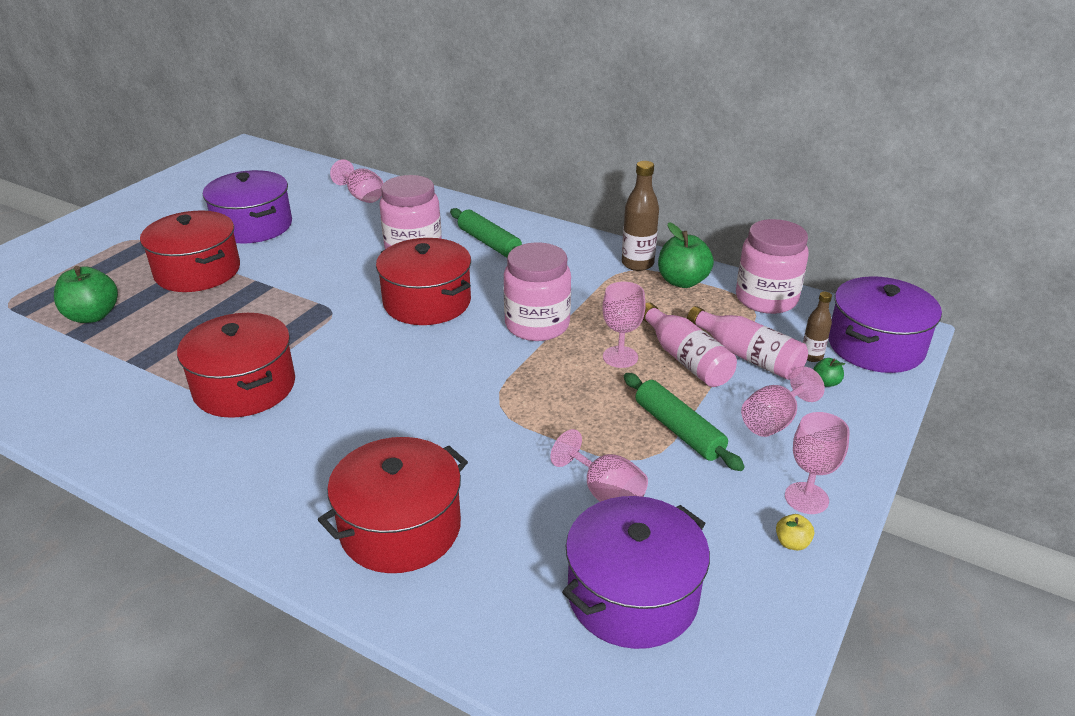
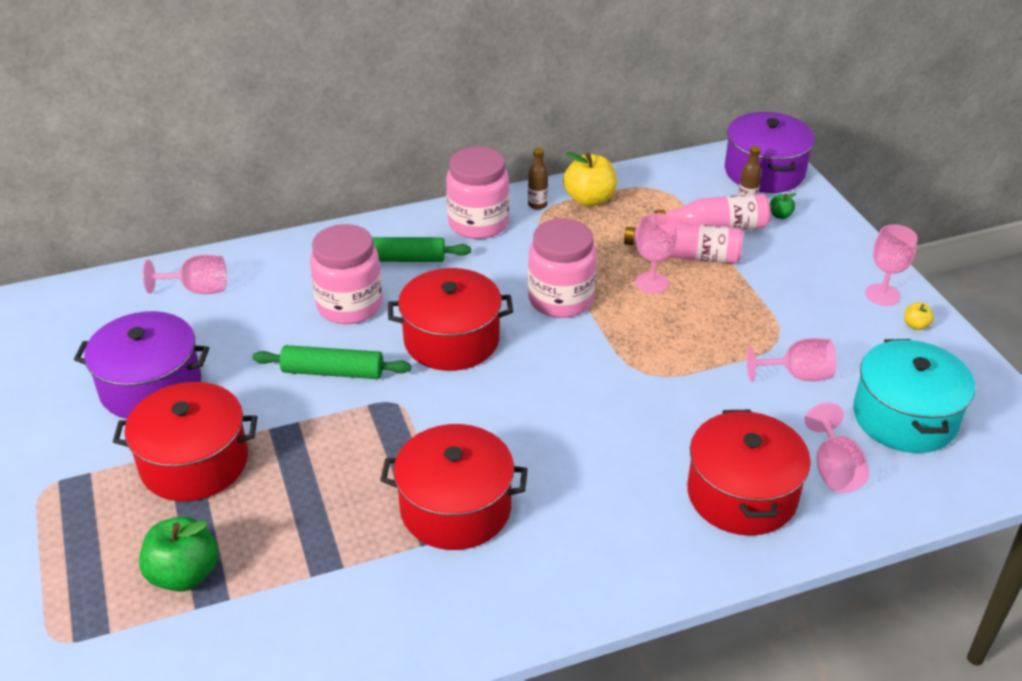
camera: 50 degrees left, 5 degrees up
purple pot [562,496,710,649] -> turquoise pot [853,339,975,453]
brown bottle [622,161,659,271] -> brown bottle [528,148,548,210], size x0.59
green rolling pin [624,373,745,471] -> green rolling pin moved to [253,345,411,379]
green apple [658,222,714,288] -> yellow apple [563,152,617,206]
pink jar [736,219,809,314] -> pink jar moved to [446,147,509,239]
pink goblet [741,366,825,437] -> pink goblet moved to [805,403,869,493]

